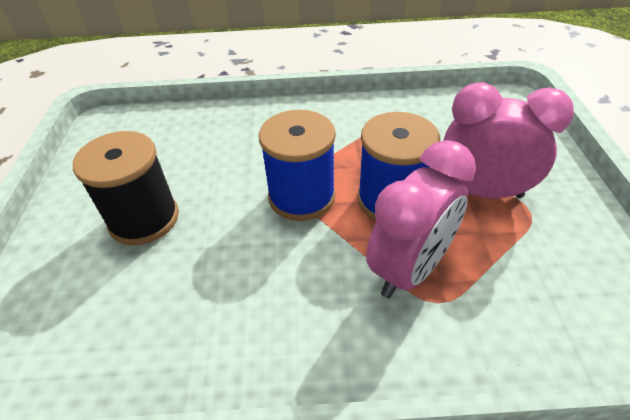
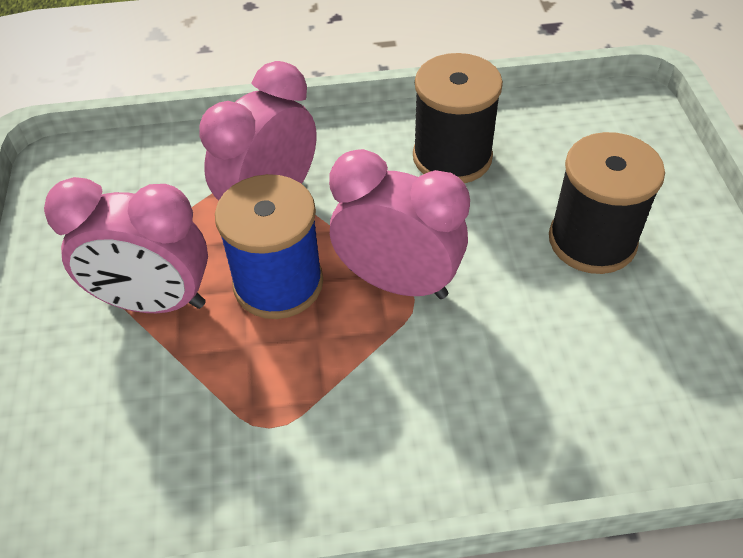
camera: 175 degrees right, 5 degrees up
blue spool [259,110,336,221] -> pink clock [329,149,470,299]
none -> black spool [413,53,503,183]

